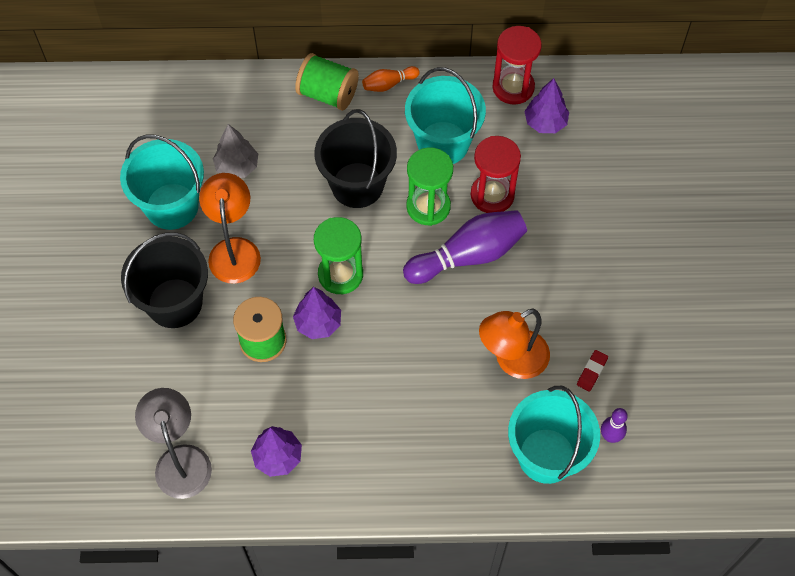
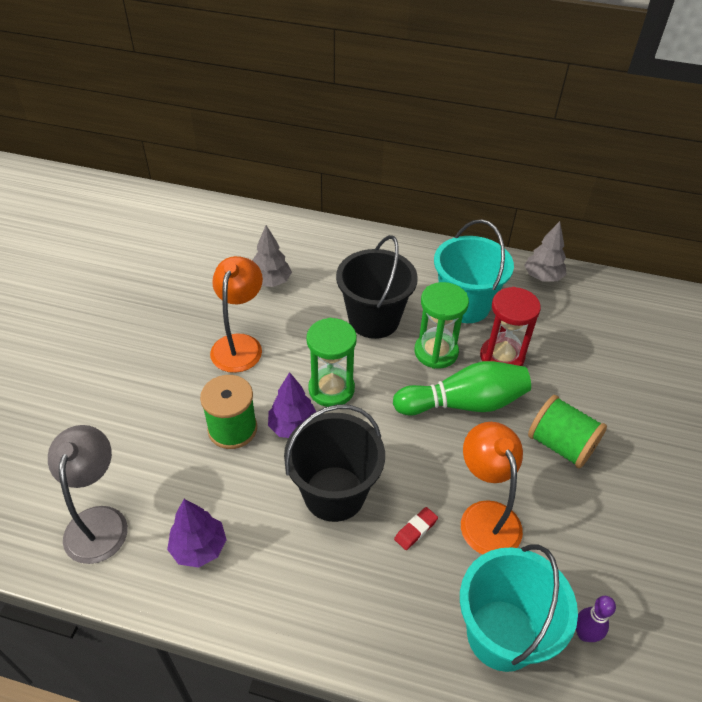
camera: 15 degrees right, 15 degrees down
turquoise bucket [120,134,204,230] -> none
black bucket [121,232,208,328] -> black bucket moved to [284,404,385,522]
green spool [295,53,359,111] -> green spool moved to [528,395,607,469]
orange bowling pin [362,66,420,92] -> none
purple bowling pin [403,210,527,284] -> green bowling pin [393,361,531,416]
orange lamp [479,309,550,379] -> orange lamp turned 90 degrees clockwise [461,422,523,554]
red hourglass [492,26,542,105] -> grey tree [524,221,567,282]
purple tree [524,78,569,133] -> none
red eraser [577,350,608,392] -> red eraser moved to [394,507,438,550]

